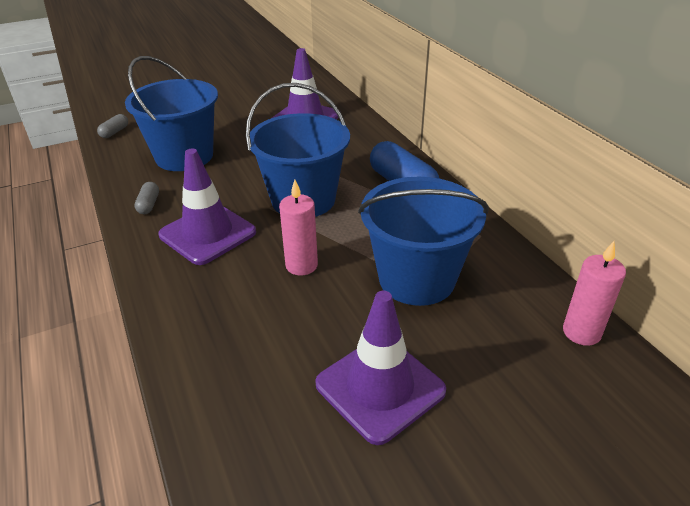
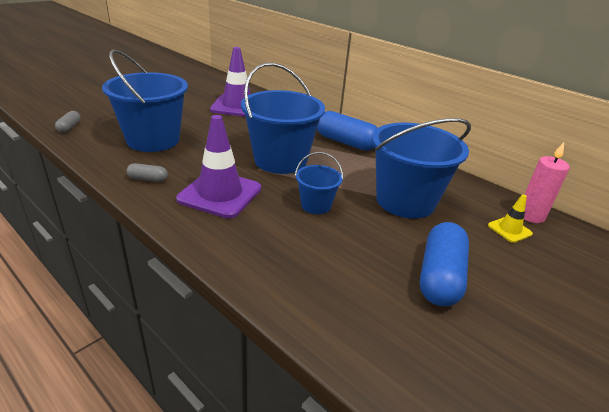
camera: 25 degrees left, 5 degrees down
grey capsule [134,182,159,214] -> grey capsule turned 60 degrees counterclockwise [126,163,168,182]
pink candle [279,179,318,276] -> blue bucket [295,152,343,214]
purple traffic cone [315,291,446,445] -> blue capsule [420,222,469,307]
none -> yellow traffic cone [488,194,533,243]

